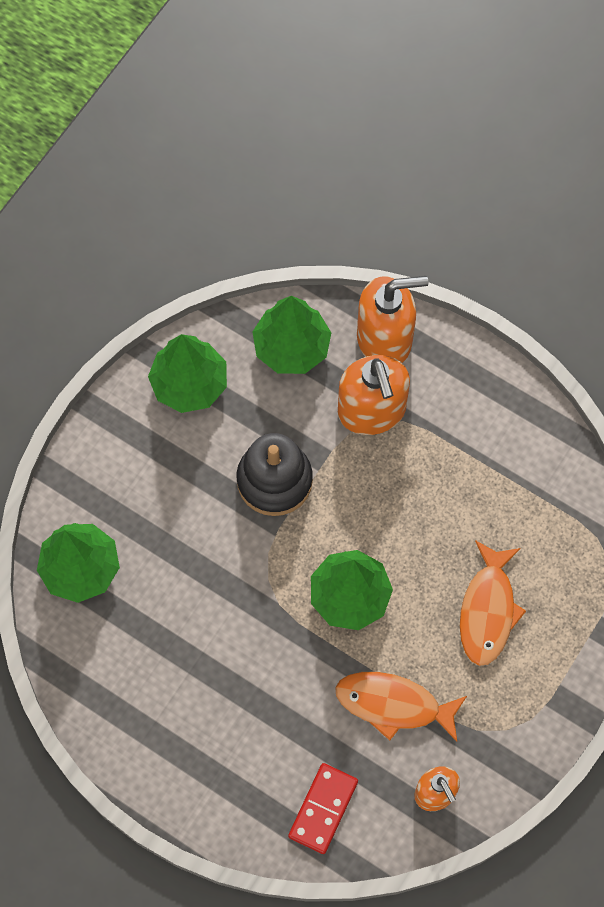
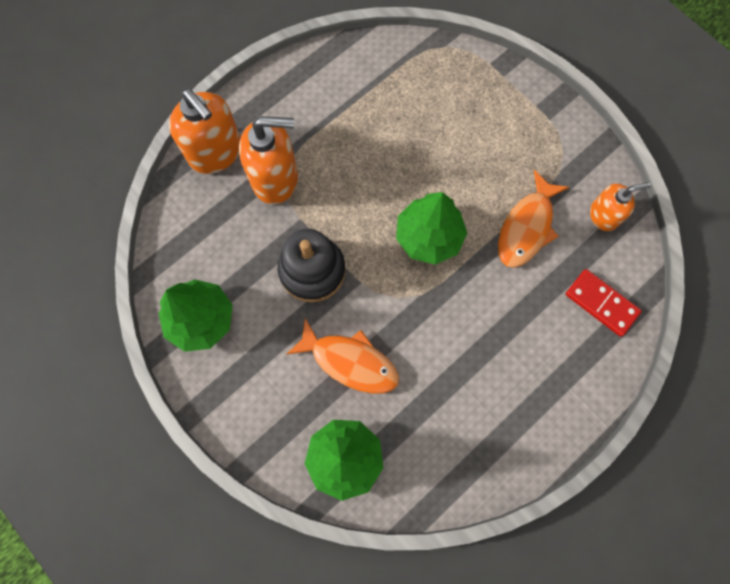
camera: 75 degrees left, 5 degrees up
green tree [252,296,331,374] -> none
orange soap dispenser [357,276,428,363] -> orange soap dispenser turned 135 degrees clockwise [169,89,241,174]
orange fish [460,540,526,666] -> orange fish moved to [286,318,399,394]

